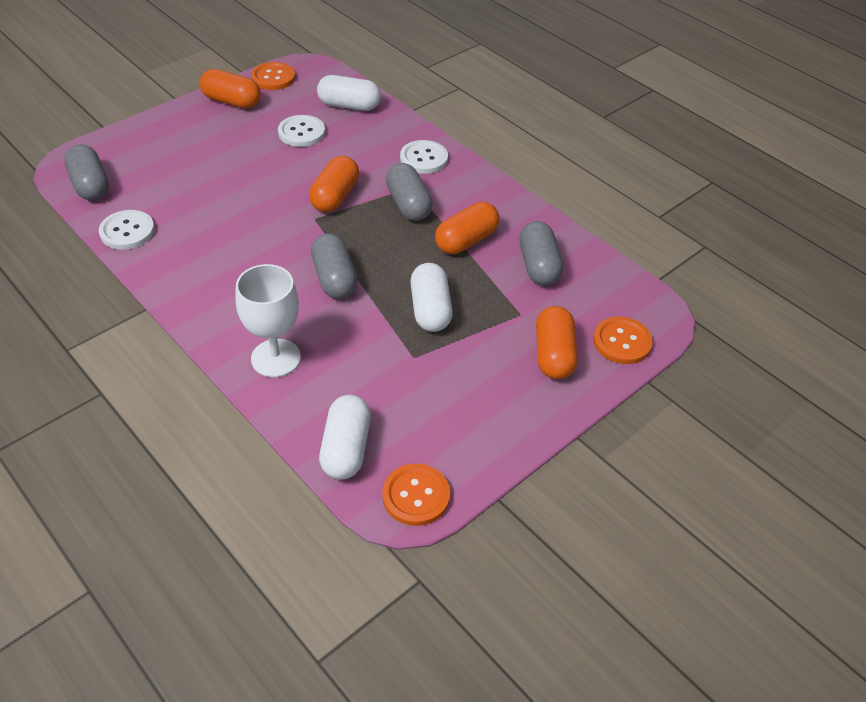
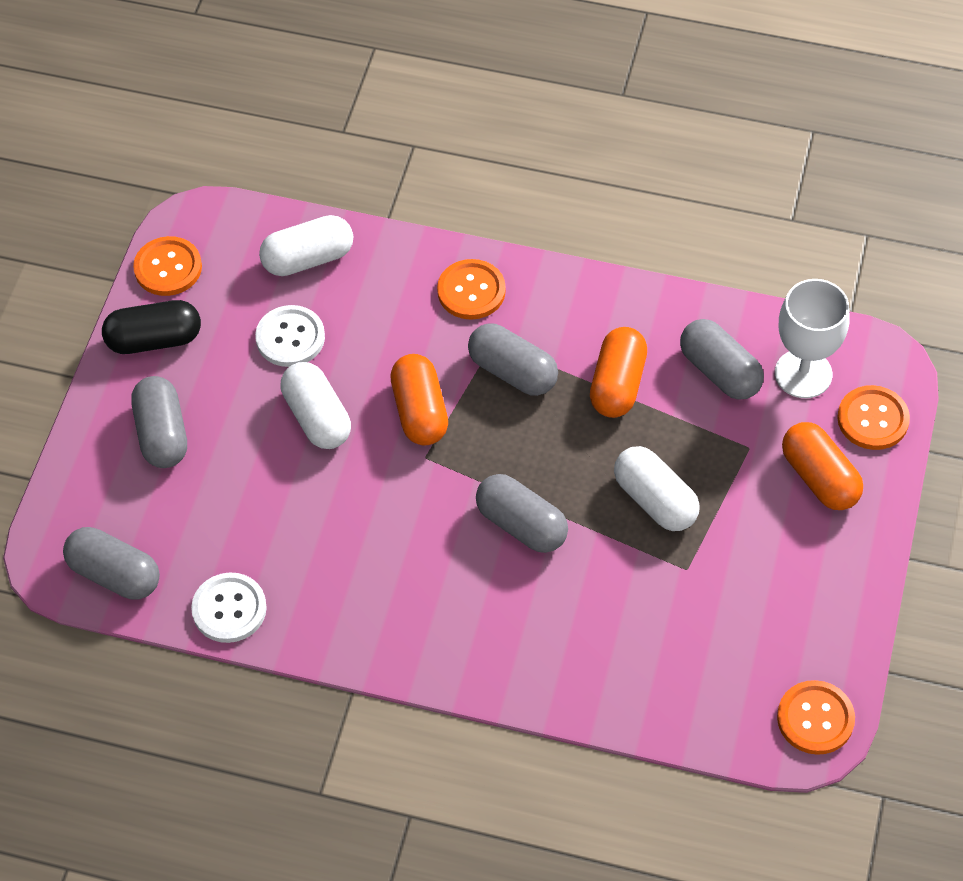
camera: 30 degrees left, 10 degrees up
orange capsule [200,69,261,109] -> black capsule [102,300,201,354]
white goblet [235,264,301,377] -> white goblet moved to [775,279,849,398]
white capsule [319,395,371,480] -> white capsule moved to [280,362,351,449]
white button [400,140,448,174] -> orange button [437,259,506,320]
none -> grey capsule [131,376,187,468]

